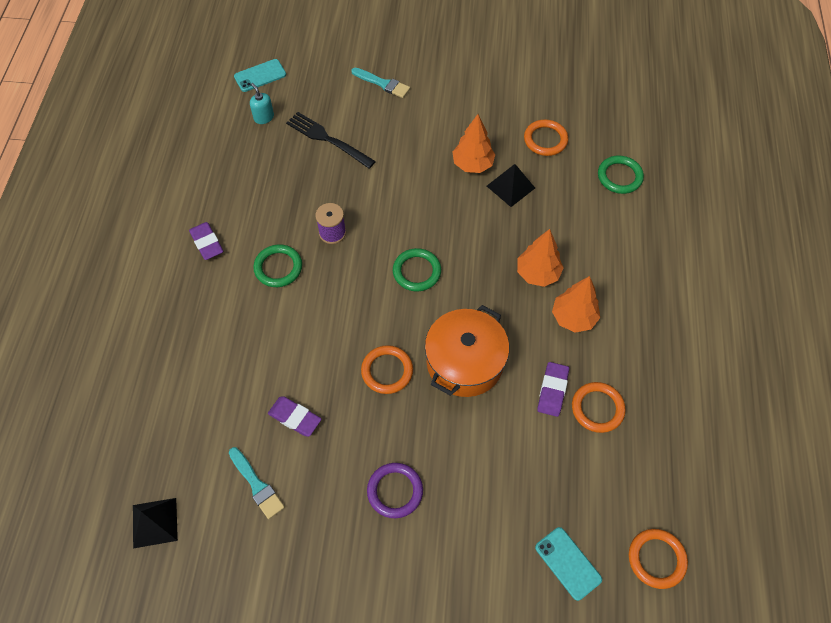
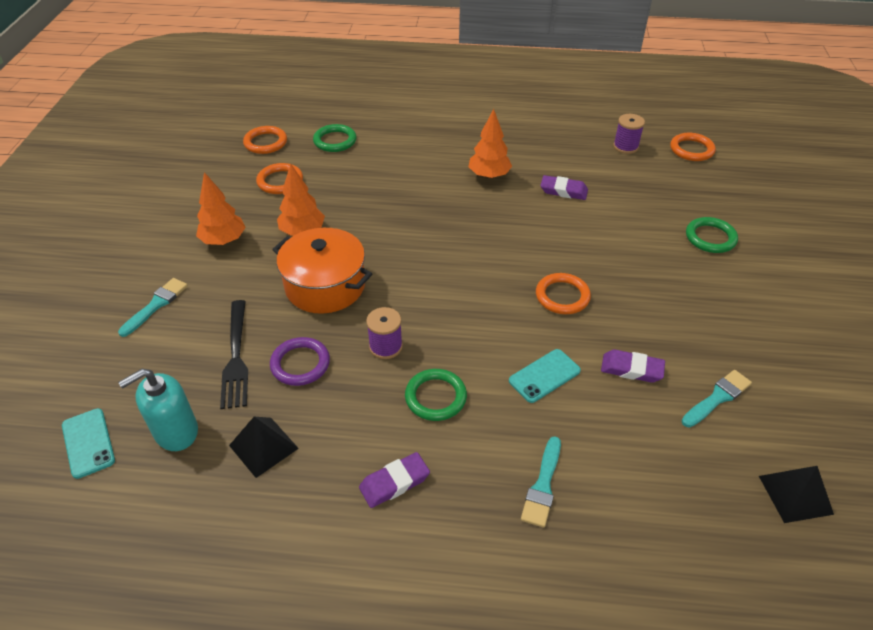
camera: 90 degrees left, 15 degrees down
turquoise soap dispenser [250,83,274,124] -> turquoise soap dispenser [118,369,198,451], size x1.69
purple eraser [268,396,321,437] -> purple eraser turned 75 degrees clockwise [601,349,665,383]
black fork [286,112,376,169] -> black fork turned 45 degrees counterclockwise [220,300,248,409]
purple ring [367,463,423,518] -> purple ring moved to [270,337,330,386]
green ring [393,248,441,292] -> green ring moved to [686,217,738,253]
orange pot [425,305,509,397] -> orange pot moved to [272,228,372,314]
black pyramid [487,164,535,207] -> black pyramid moved to [229,417,299,478]
orange tree [517,229,564,287] -> orange tree moved to [196,172,246,245]
turquoise phone [535,527,602,601] -> turquoise phone moved to [509,349,581,403]
orange ring [572,382,626,433] -> orange ring moved to [243,126,287,154]
none -> turquoise brush [521,436,561,528]
none -> purple spool [613,114,645,154]

